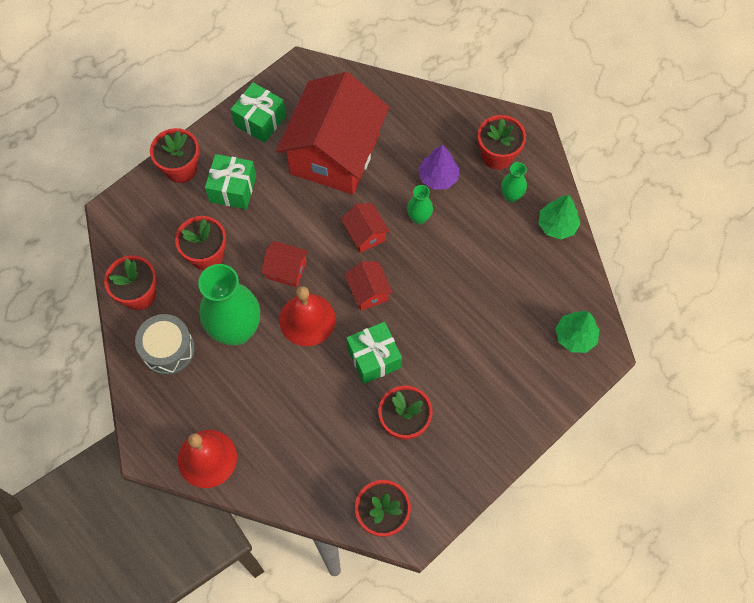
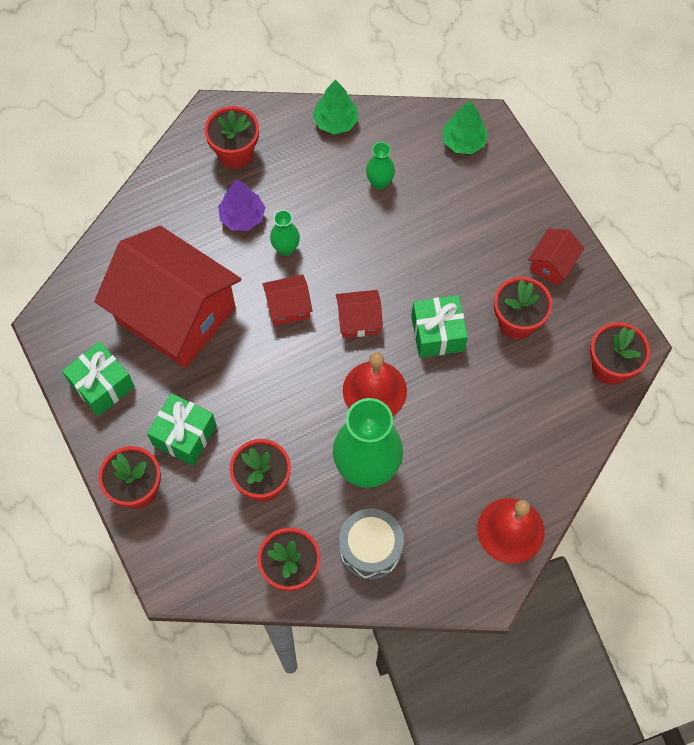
camera: 75 degrees left, 0 degrees up
red house [261,241,308,287] -> red house moved to [528,229,584,286]
green vase [501,162,527,203] -> green vase moved to [366,142,395,190]

